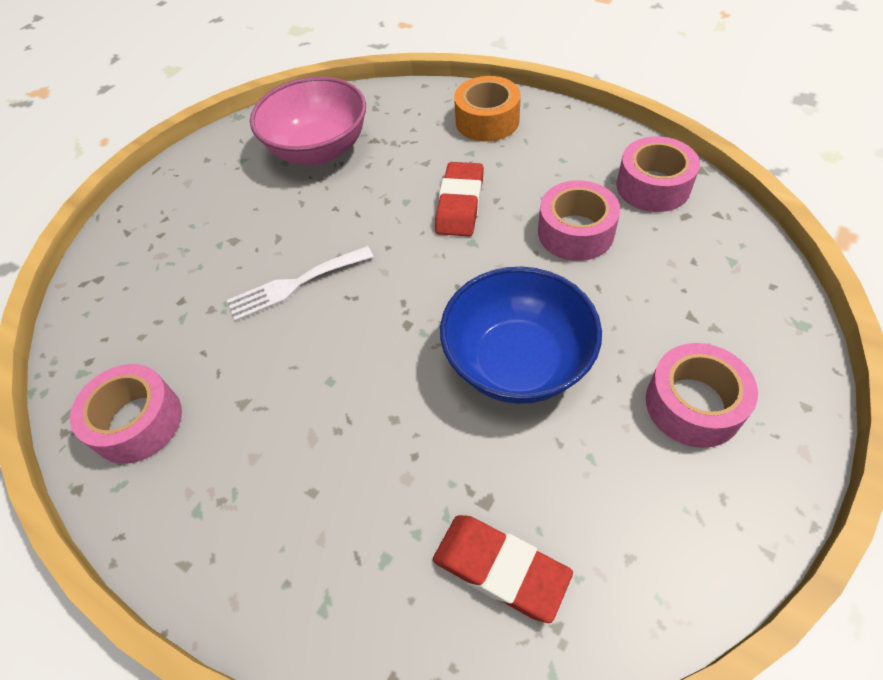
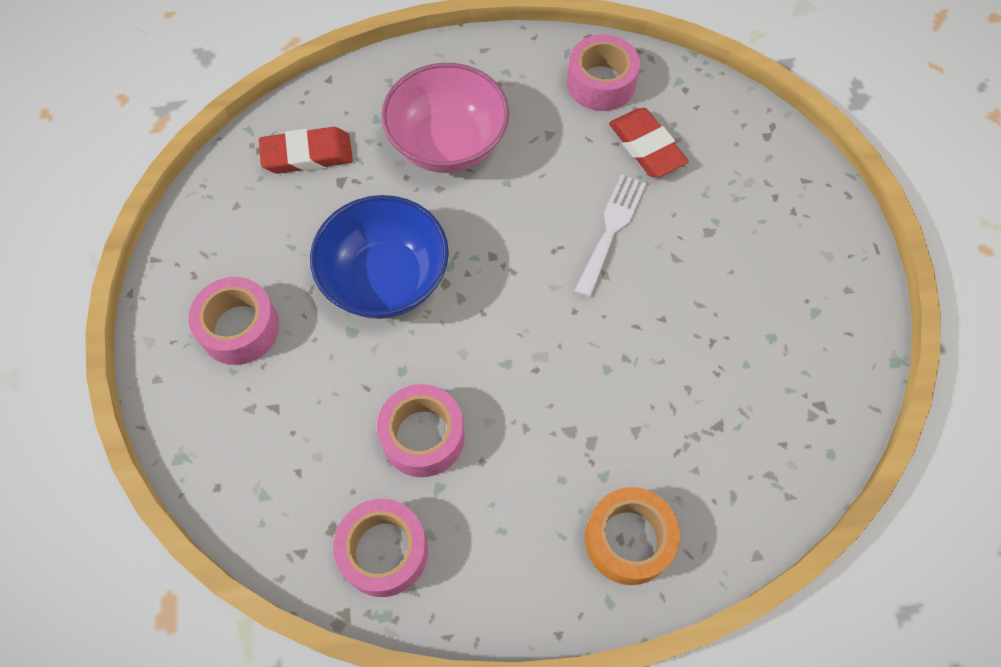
camera: 135 degrees right, 10 degrees up
pink bowl [250,77,366,165] -> pink bowl moved to [381,63,509,173]
red eraser [435,162,484,236] -> red eraser moved to [609,108,689,177]

